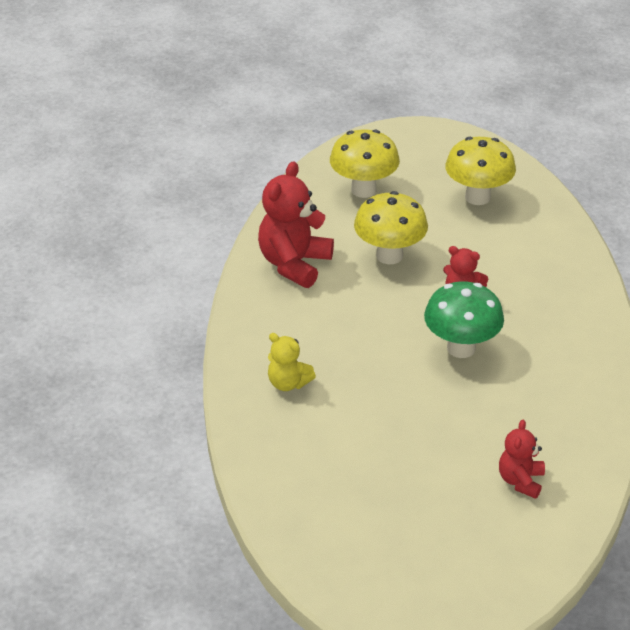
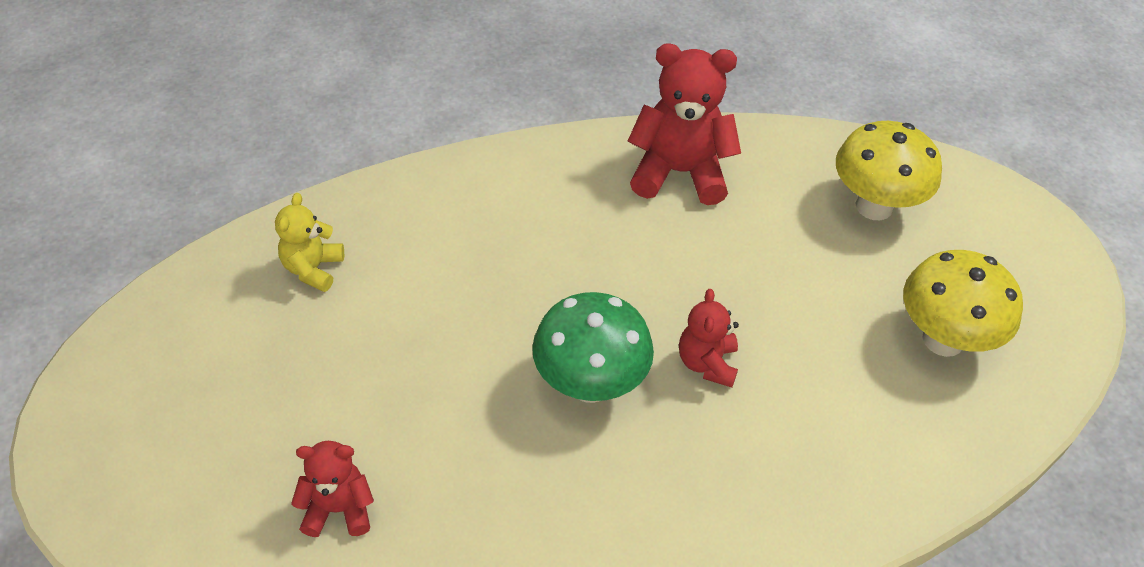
camera: 70 degrees right, 10 degrees up
yellow teddy bear [268,333,316,391] -> yellow teddy bear moved to [275,193,344,292]
yellow mushroom [354,191,428,264] -> none

